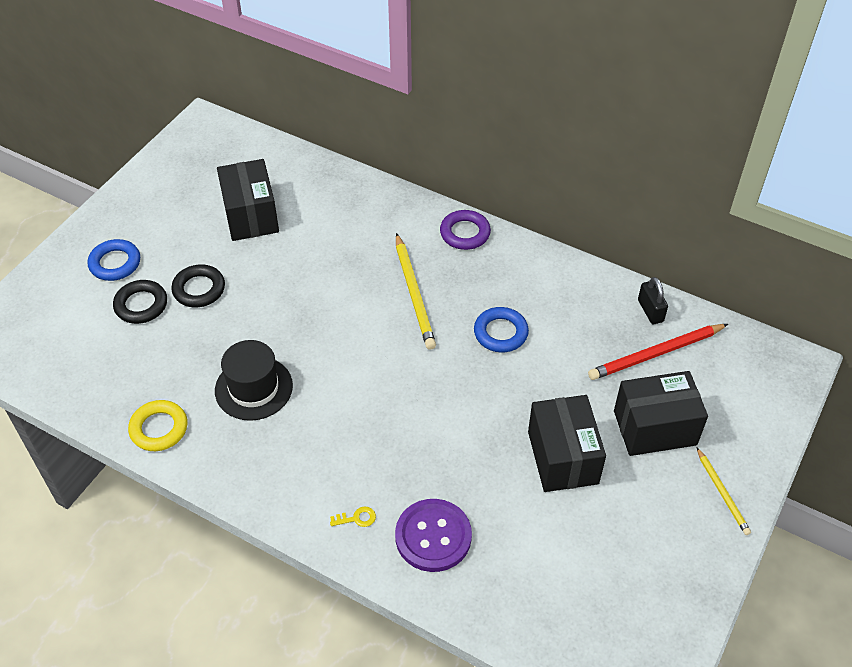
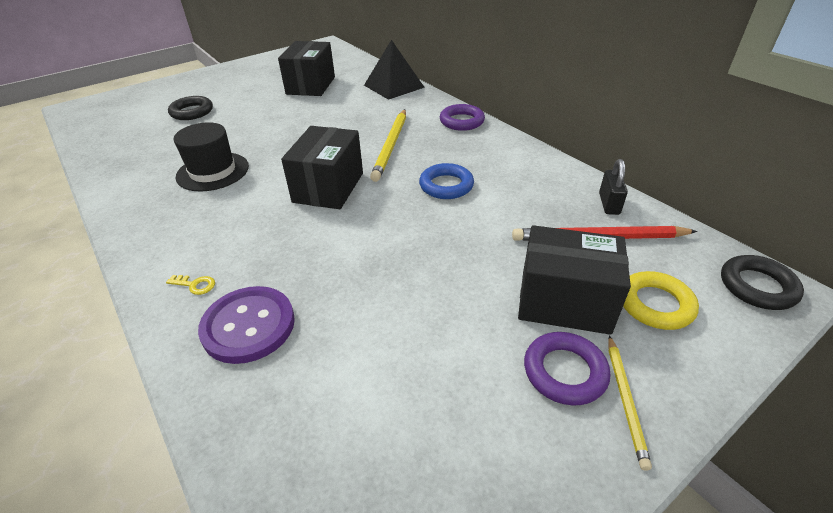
camera: 25 degrees right, 10 degrees down
blue ring [88,239,140,281] -> none
yellow ring [128,400,188,451] -> yellow ring moved to [623,271,699,330]
black ring [171,264,225,307] -> black ring moved to [721,255,804,310]
black box [528,395,606,492] -> black box moved to [281,126,363,209]
none -> black pyramid [364,40,425,100]
none -> purple ring [524,332,610,406]

